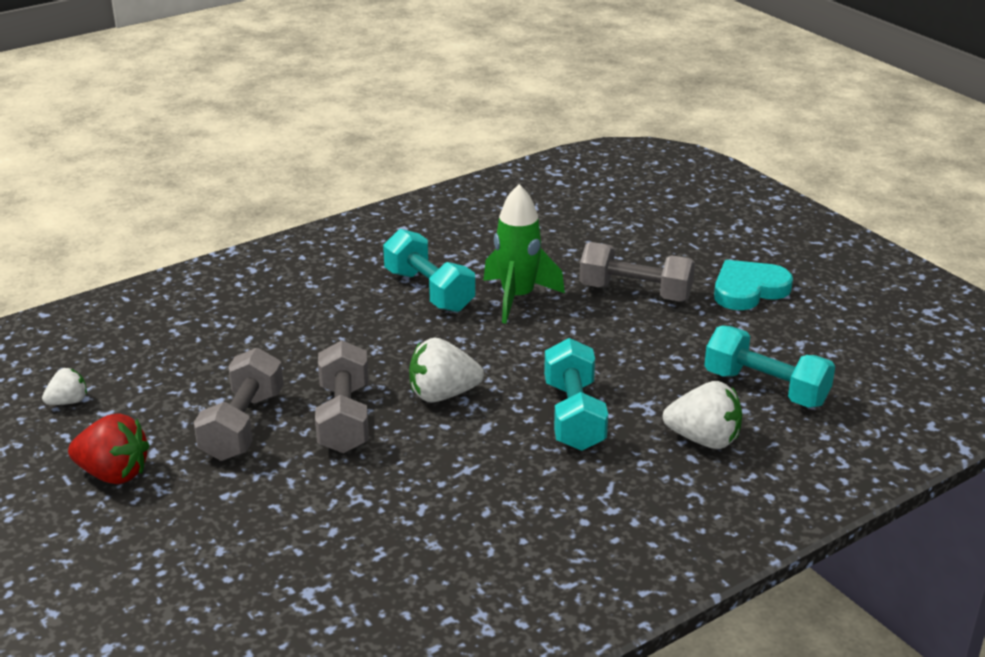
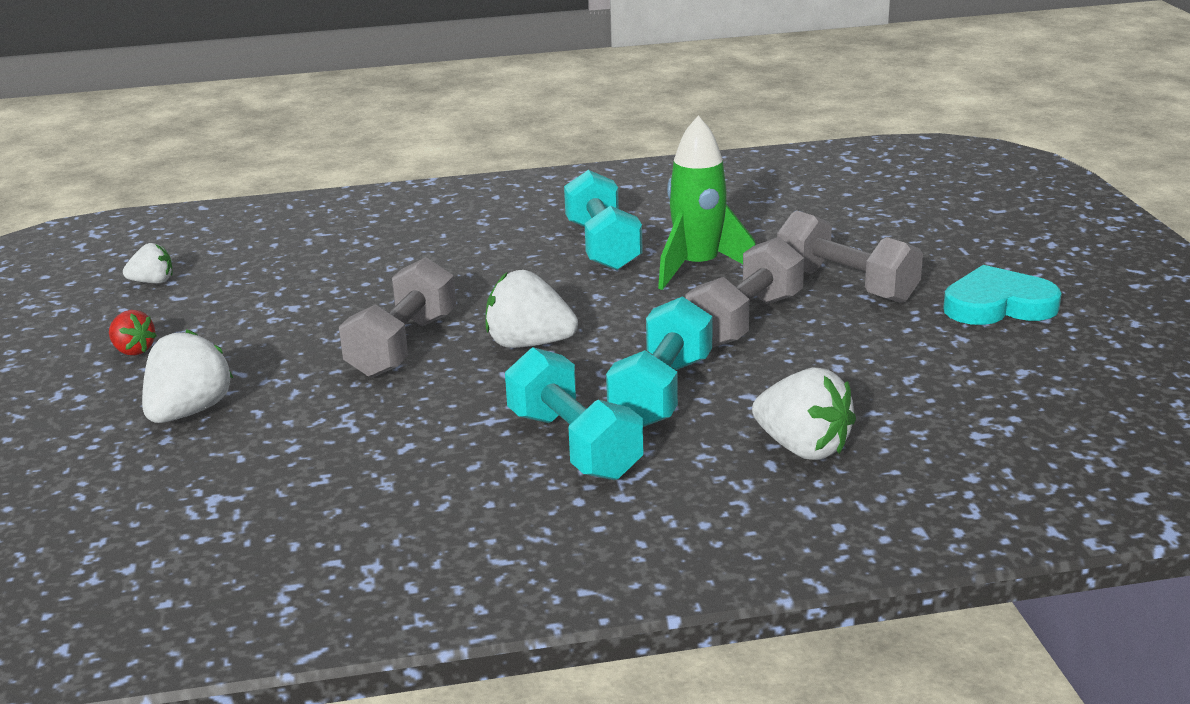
camera: 25 degrees right, 5 degrees down
red strawberry [68,413,149,484] -> red strawberry [109,310,157,356], size x0.58
grey dumbbell [194,348,284,461] -> grey dumbbell moved to [685,237,804,347]
turquoise dumbbell [704,325,835,408] -> turquoise dumbbell moved to [505,347,643,480]
none -> white strawberry [142,330,233,423]

